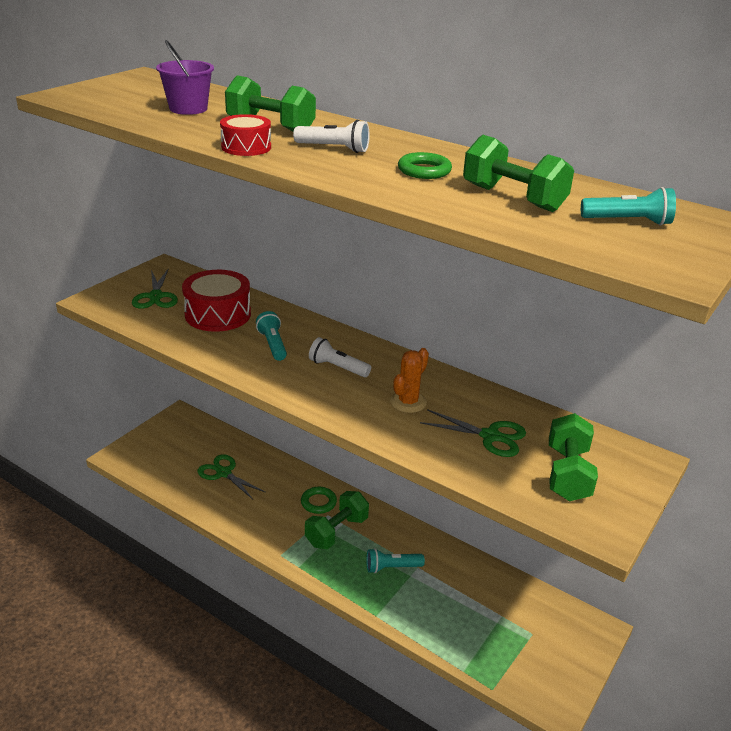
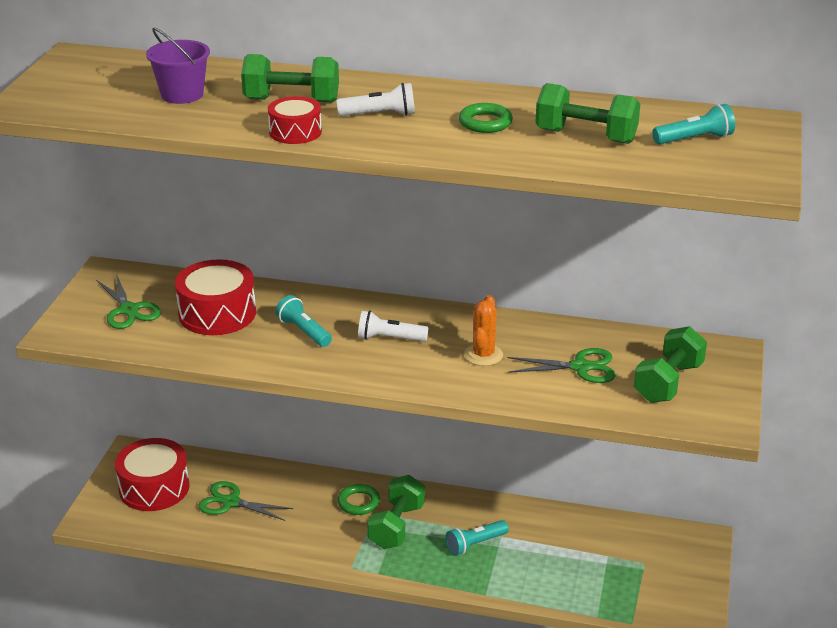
camera: 20 degrees left, 0 degrees up
green dumbbell [549,413,598,501] -> green dumbbell turned 45 degrees clockwise [634,326,707,403]
none -> red drum [115,438,190,511]

